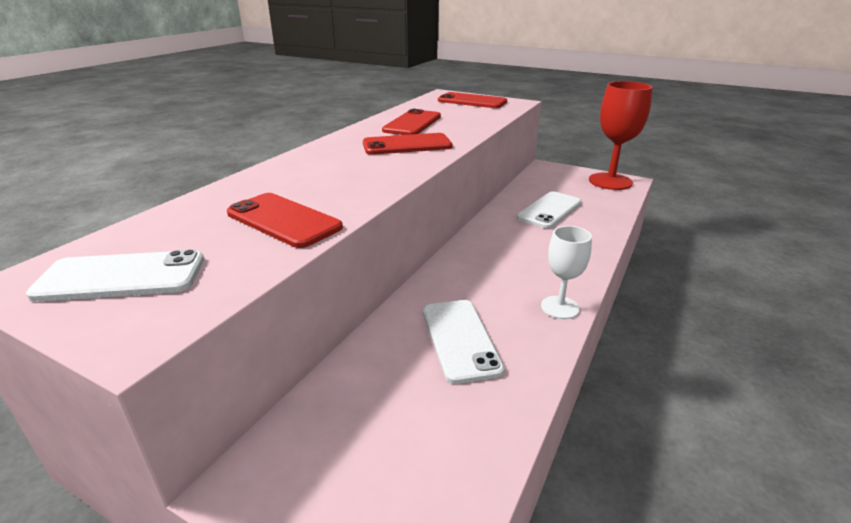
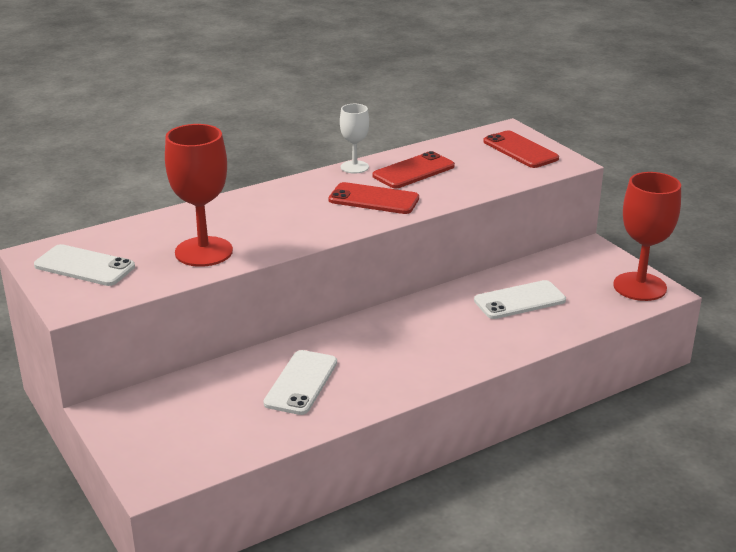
camera: 30 degrees right, 0 degrees up
red phone [227,193,343,248] -> red goblet [165,124,233,267]
white goblet [541,226,592,319] -> white goblet moved to [340,104,369,174]

